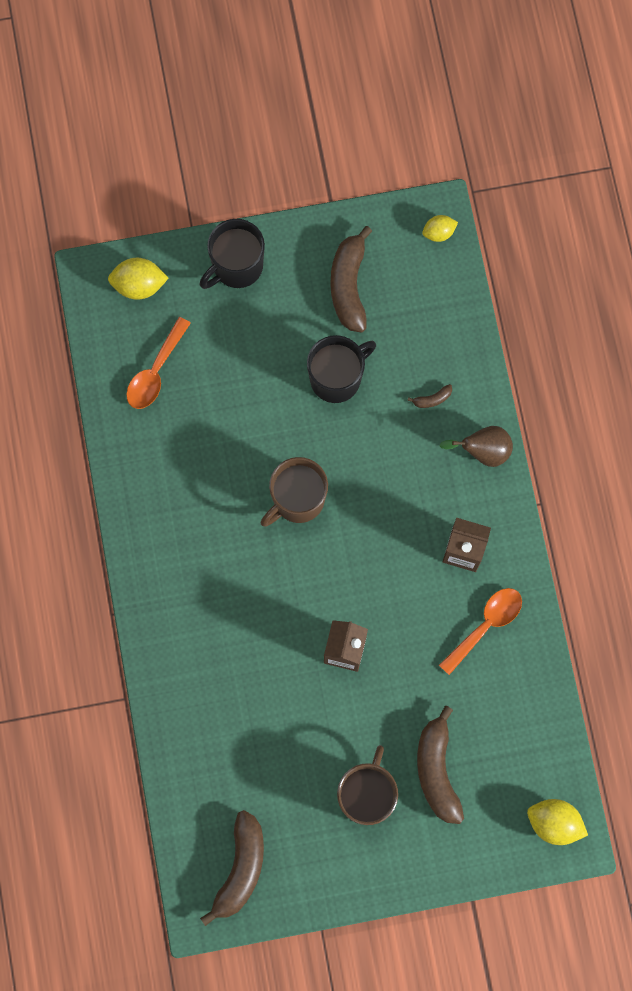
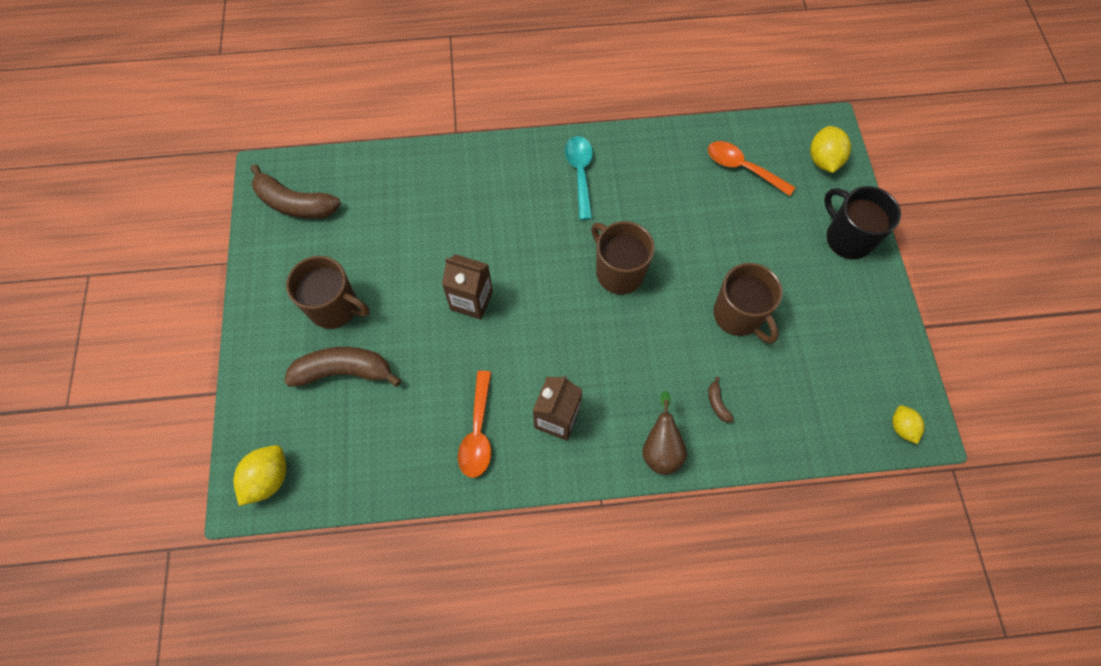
camera: 95 degrees right, 10 degrees down
black mug [307,335,376,403] -> brown mug [714,263,783,343]
brown banana [330,226,372,333] -> none
orange spoon [439,588,522,675] -> orange spoon turned 45 degrees clockwise [458,371,491,478]
none -> turquoise spoon [565,136,593,220]

